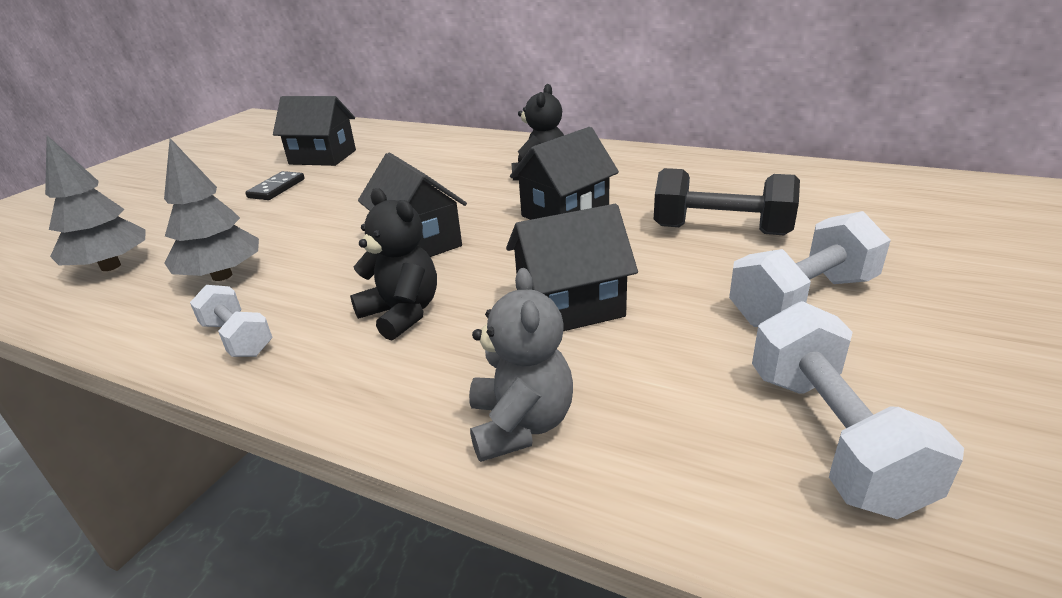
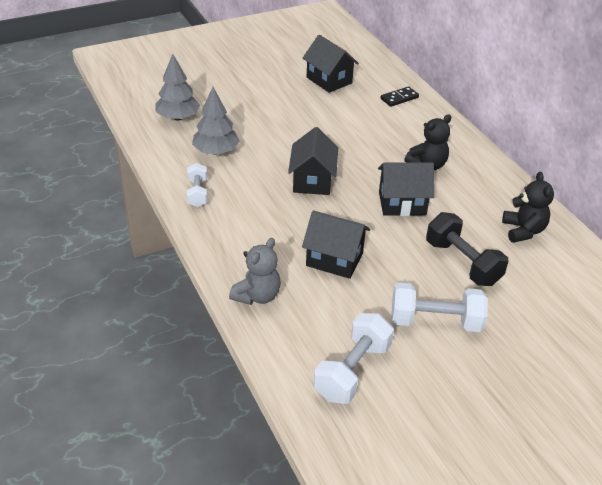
camera: 35 degrees right, 10 degrees up
black domino [245,171,305,200] -> black domino moved to [381,86,419,107]
black teddy bear [350,188,437,341] -> black teddy bear moved to [502,172,554,243]

